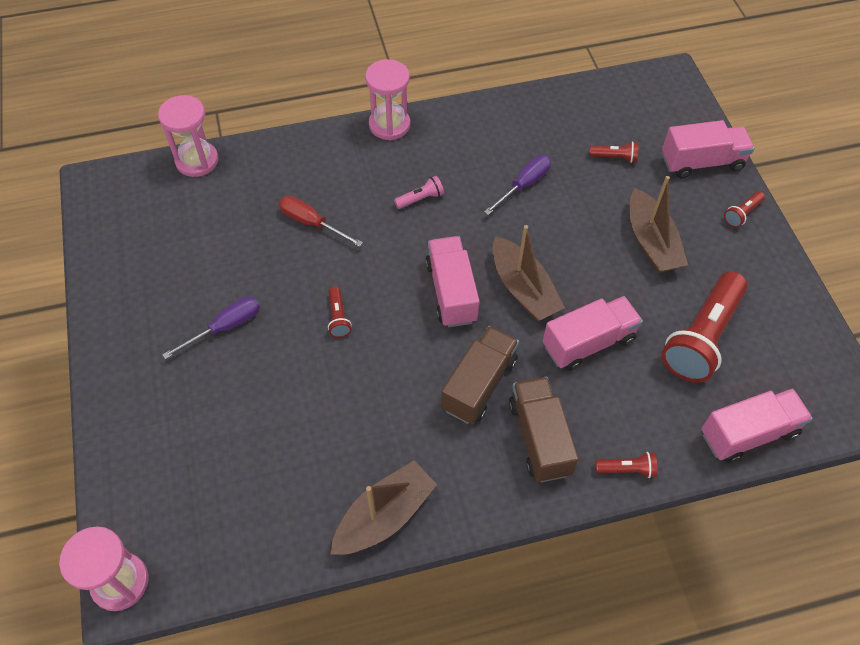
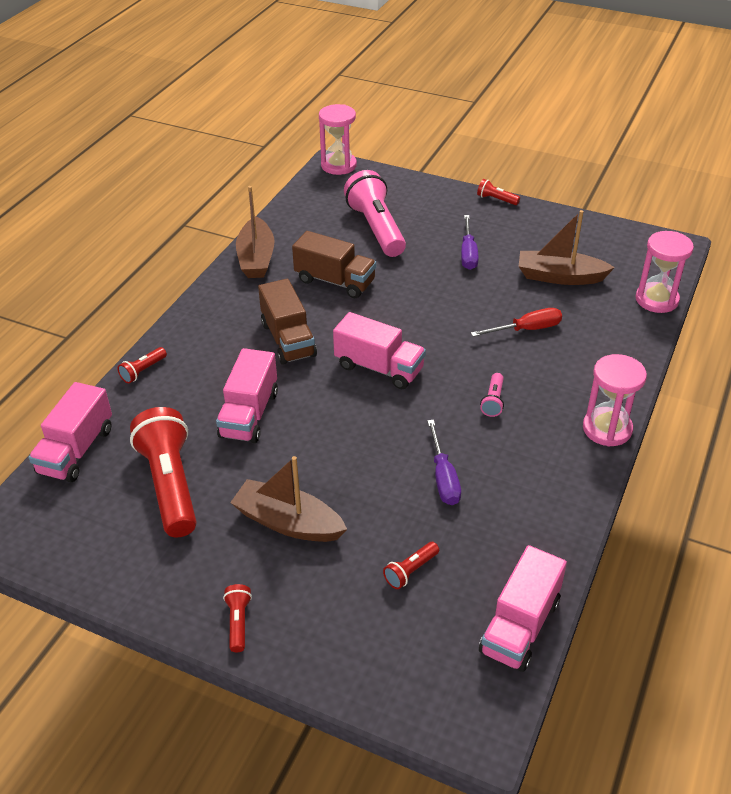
camera: 130 degrees right, 15 degrees down
red flashlight [328,287,352,338] -> red flashlight moved to [477,179,520,205]
brown boat [492,225,565,321] -> brown boat moved to [519,210,615,285]
brown truck [509,377,579,482] -> brown truck moved to [292,231,376,298]
pink truck [662,120,754,178] -> pink truck moved to [479,545,567,672]
none -> pink flashlight [344,170,406,257]

